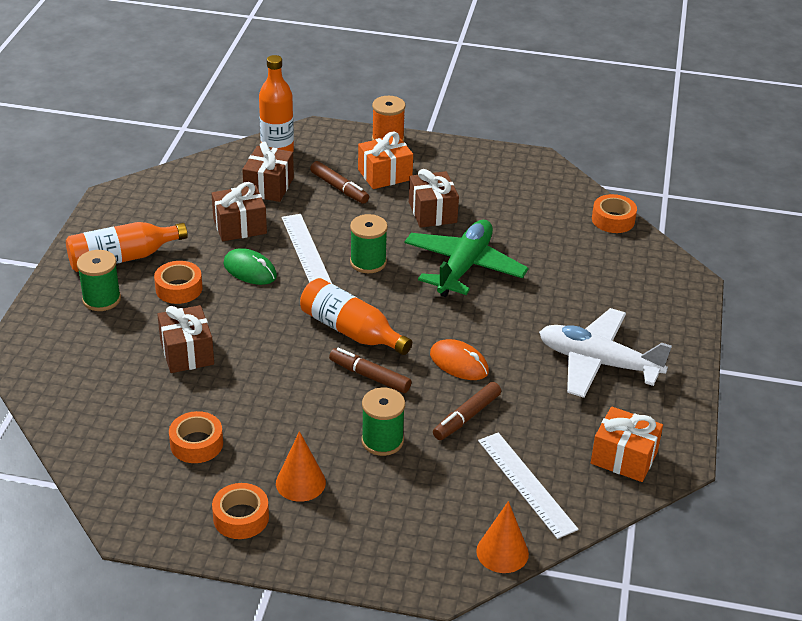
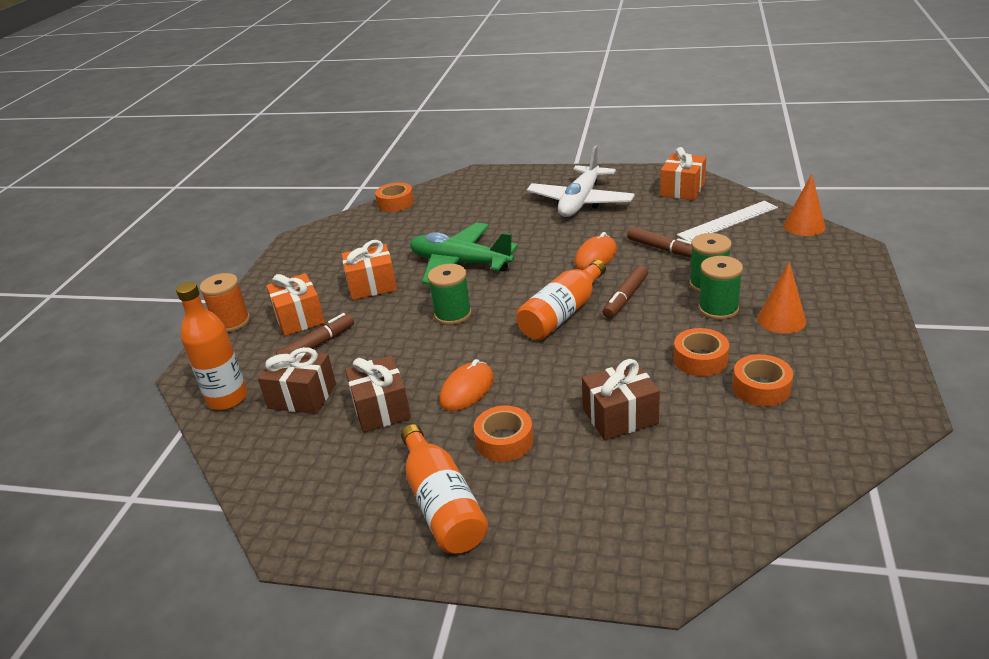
camera: 85 degrees left, 5 degrees down
green spool [77,250,121,311] -> green spool moved to [698,256,743,320]
orange tape [212,483,269,539] -> orange tape moved to [674,328,729,376]
green mouse [223,248,277,285] -> orange mouse [439,359,494,411]
white ruler [282,214,332,284] -> none
brown gift [409,169,459,228] -> orange gift [342,240,397,300]

